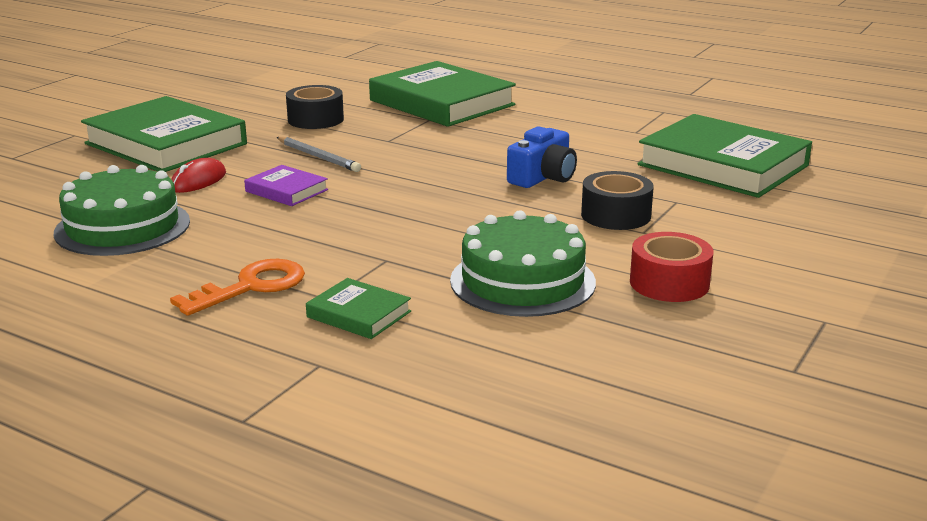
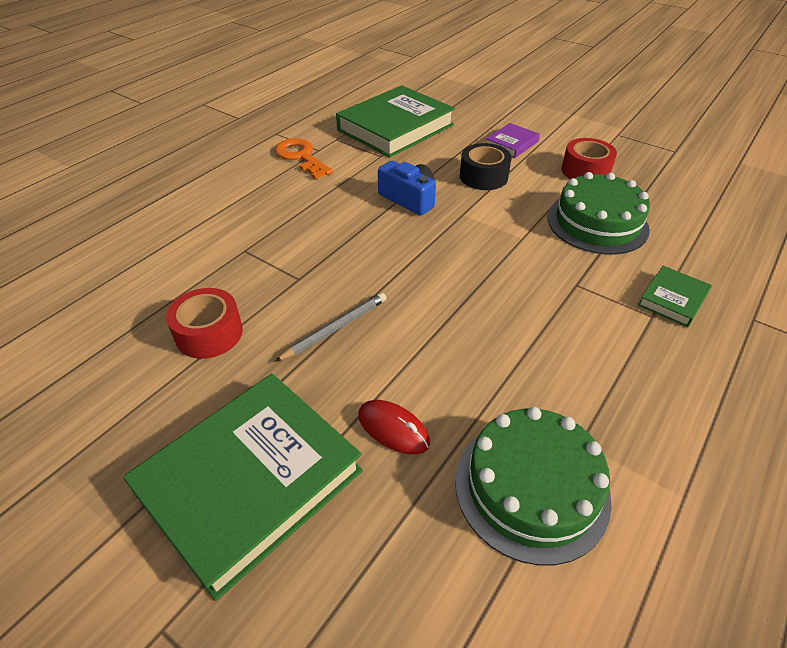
camera: 85 degrees left, 20 degrees up
orange key [170,259,305,316] -> orange key moved to [275,138,333,179]
purple book [244,165,328,206] -> purple book moved to [486,123,540,158]
black tape [286,85,344,129] -> red tape [166,288,243,359]
green book [369,61,516,127] -> none

